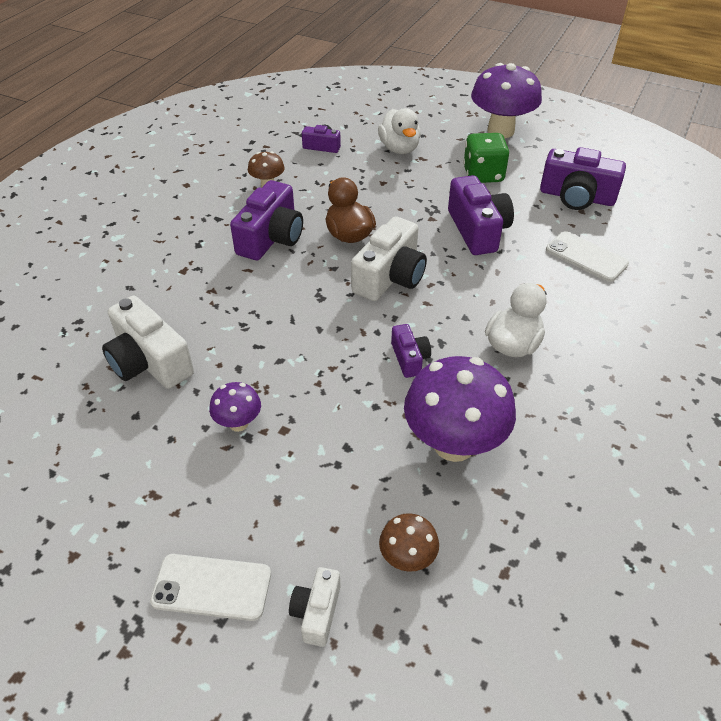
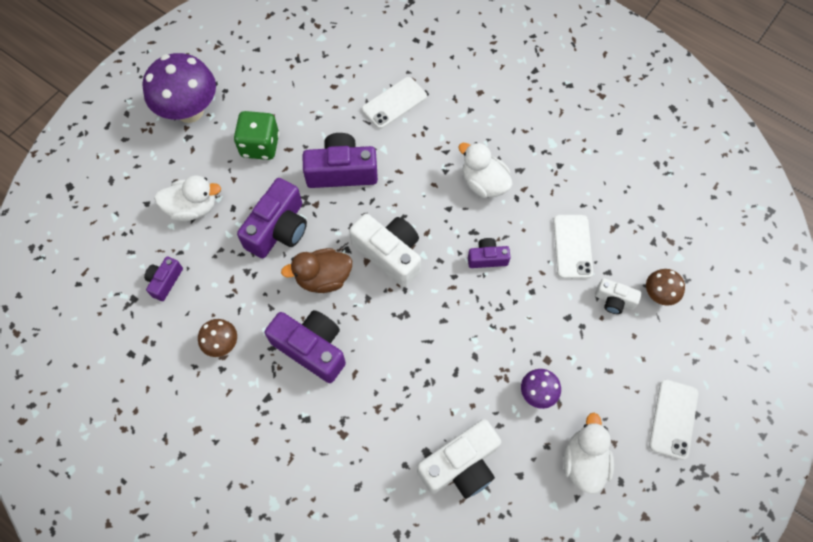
camera: 80 degrees left, 20 degrees up
white camera [289,567,340,647] -> white camera moved to [595,278,642,314]
purple mushroom [404,356,516,462] -> white phone [553,215,593,278]
purple camera [540,147,626,210] -> purple camera moved to [237,178,307,258]
none -> white duck [563,413,614,494]

